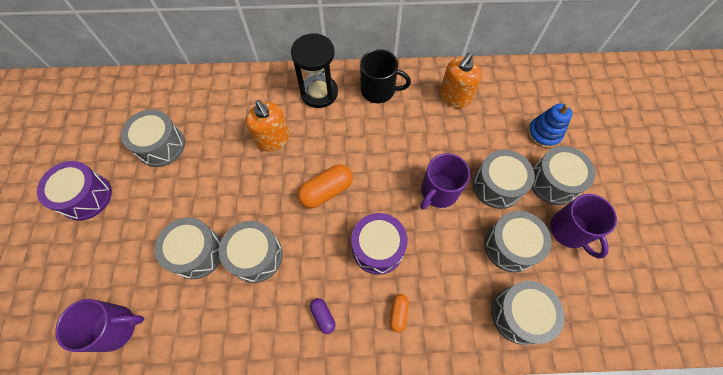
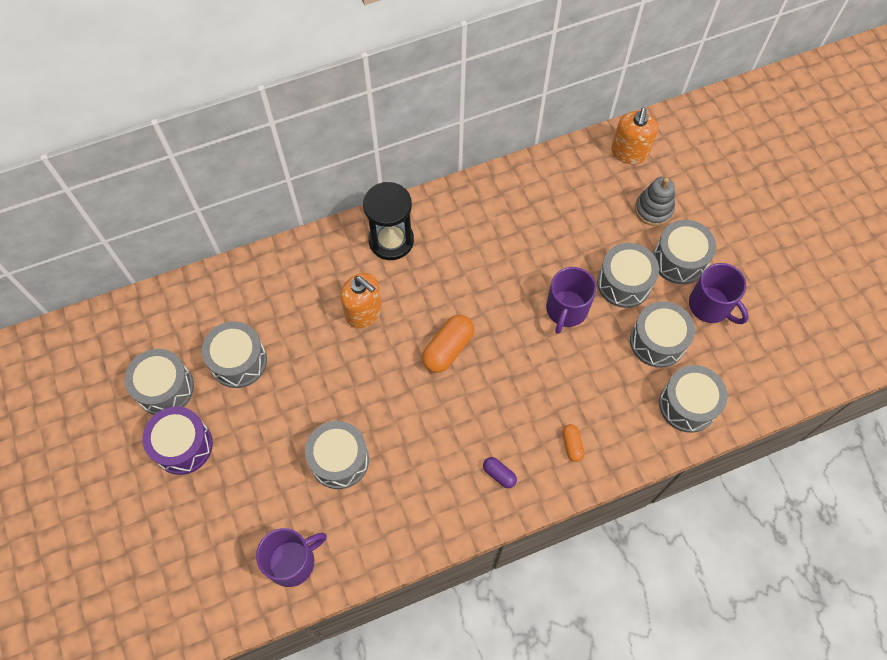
camera: 20 degrees left, 0 degrees up
grey drum [219,221,283,283] -> grey drum moved to [125,349,194,415]
purple drum [351,213,408,275] -> none
black mug [360,49,411,103] -> none
orange soap dispenser [440,53,481,108] -> orange soap dispenser moved to [611,107,658,164]
blue stacking toy [528,104,572,148] -> grey stacking toy [635,177,675,226]

